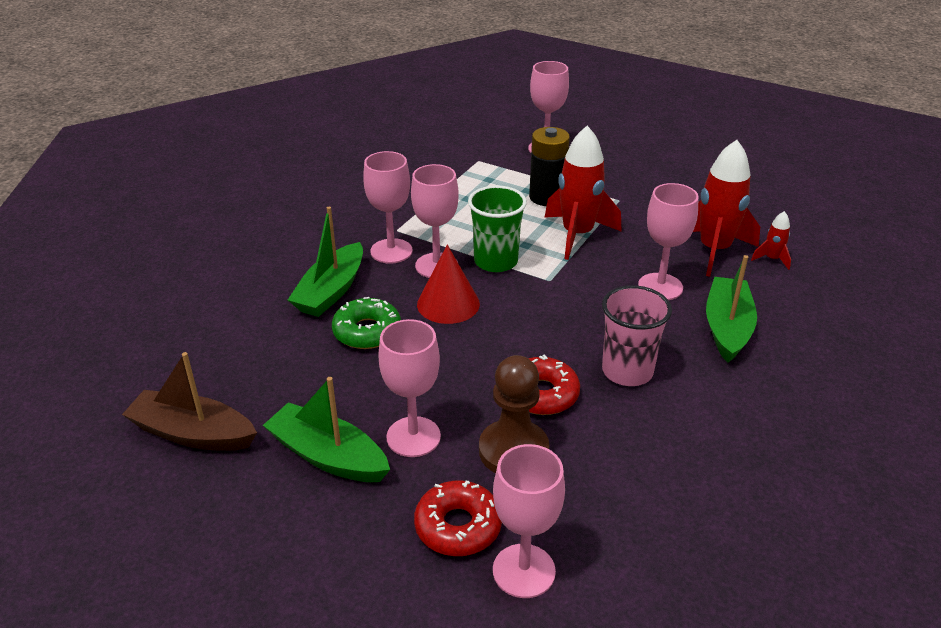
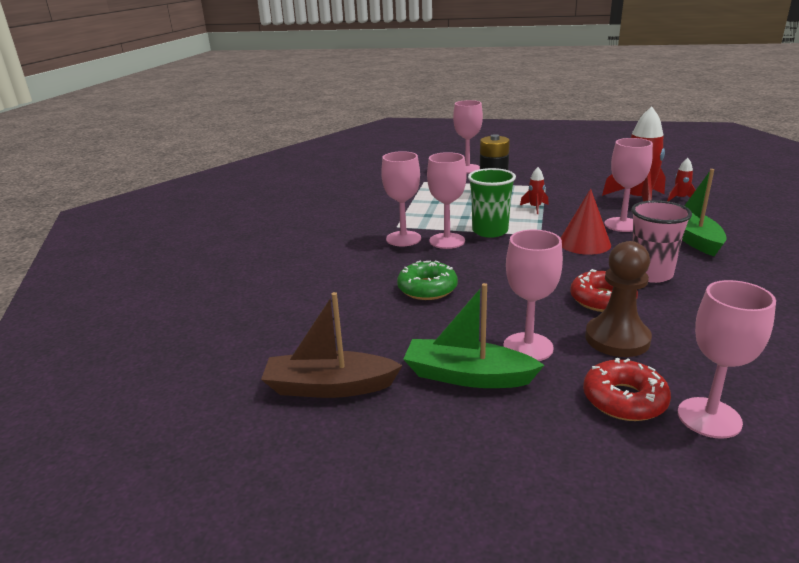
camera: 15 degrees left, 10 degrees down
green boat [288,207,363,317] -> none
red cone [417,245,480,324] -> red cone moved to [561,189,611,255]
red rocket [544,126,622,260] -> red rocket [520,167,549,214], size x0.45

